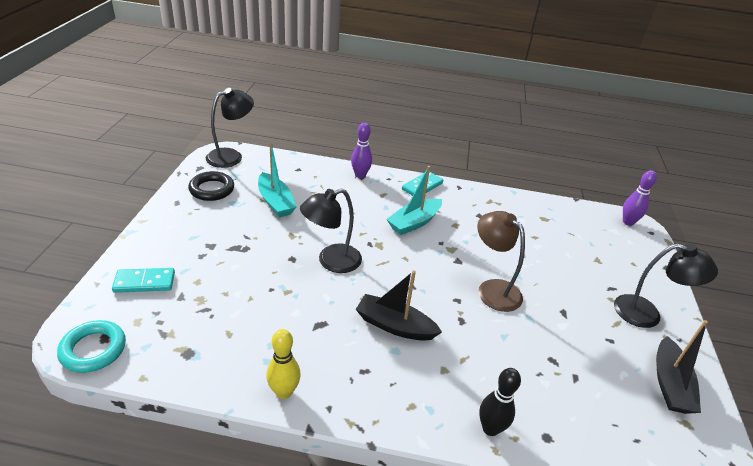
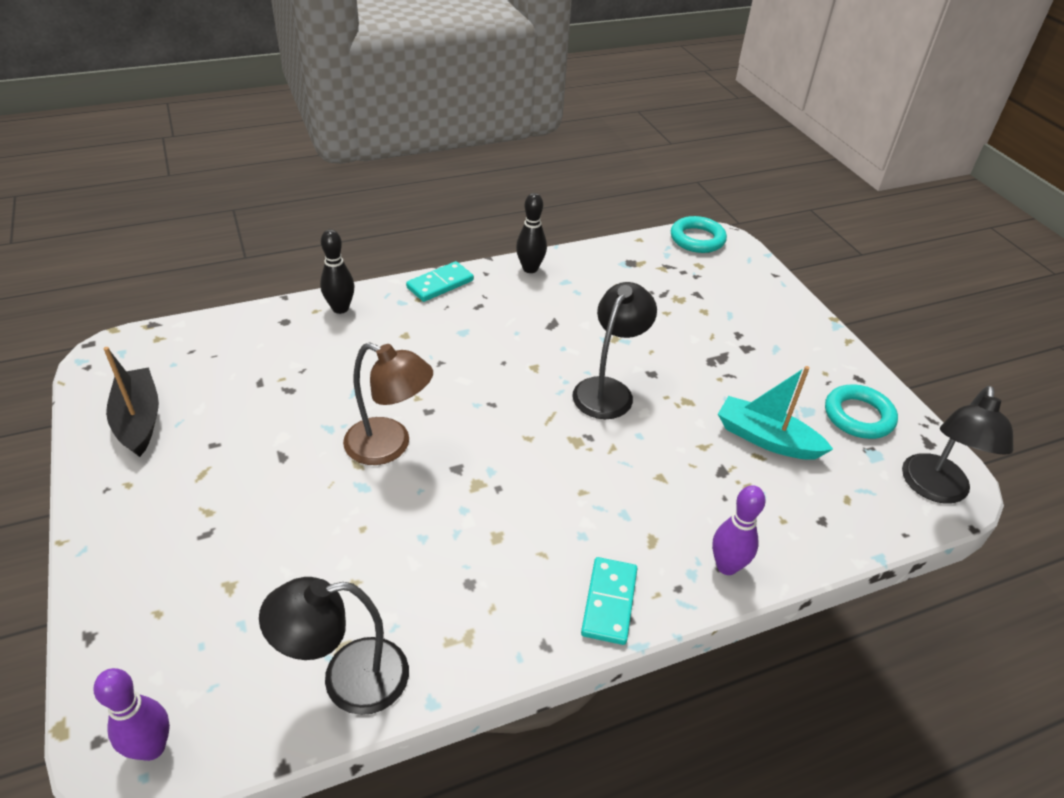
camera: 150 degrees right, 5 degrees up
turquoise domino [112,268,175,293] -> turquoise domino moved to [406,261,474,302]
black ring [188,171,234,201] -> turquoise ring [825,385,898,439]
yellow bowling pin [266,329,301,399] -> black bowling pin [516,193,547,273]
black boat [356,271,442,341] -> none
turquoise boat [386,166,442,235] -> none
black lamp [614,244,718,328] -> black lamp moved to [259,577,409,715]

